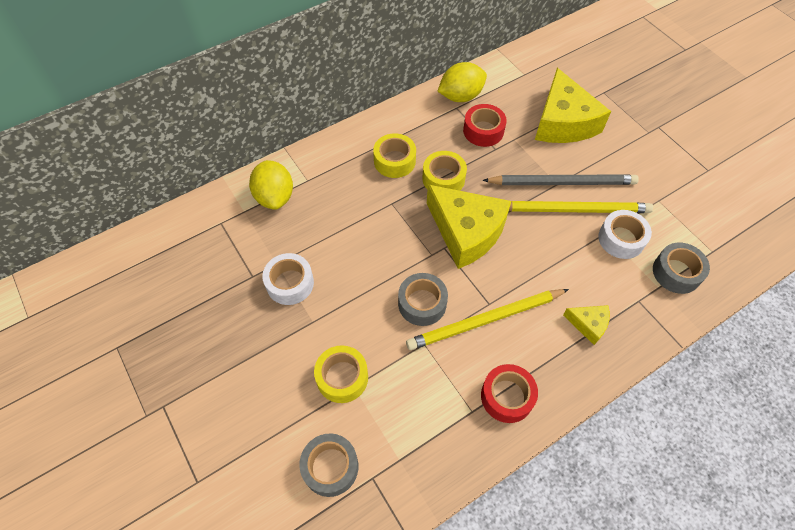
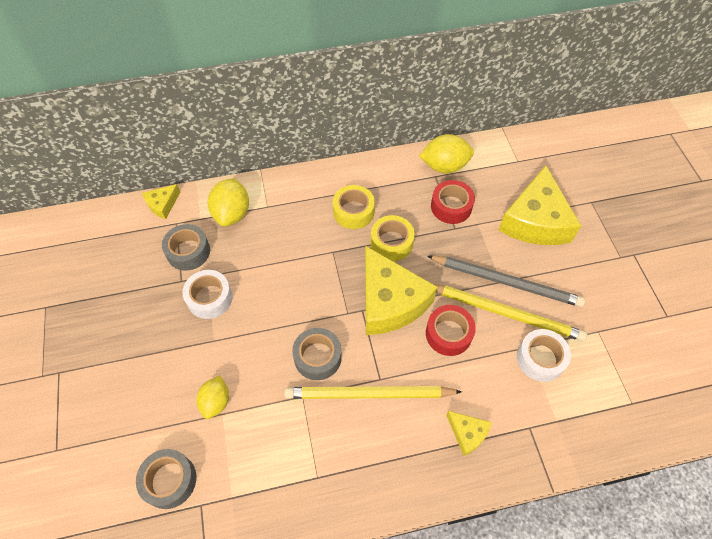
camera: 20 degrees right, 0 degrees up
yellow tape [314,345,368,403] -> yellow lemon [196,375,229,419]
red tape [481,364,538,423] -> red tape moved to [426,305,476,356]
grey tape [653,243,710,294] -> grey tape moved to [162,224,210,271]
none -> yellow cheese [142,184,180,219]

